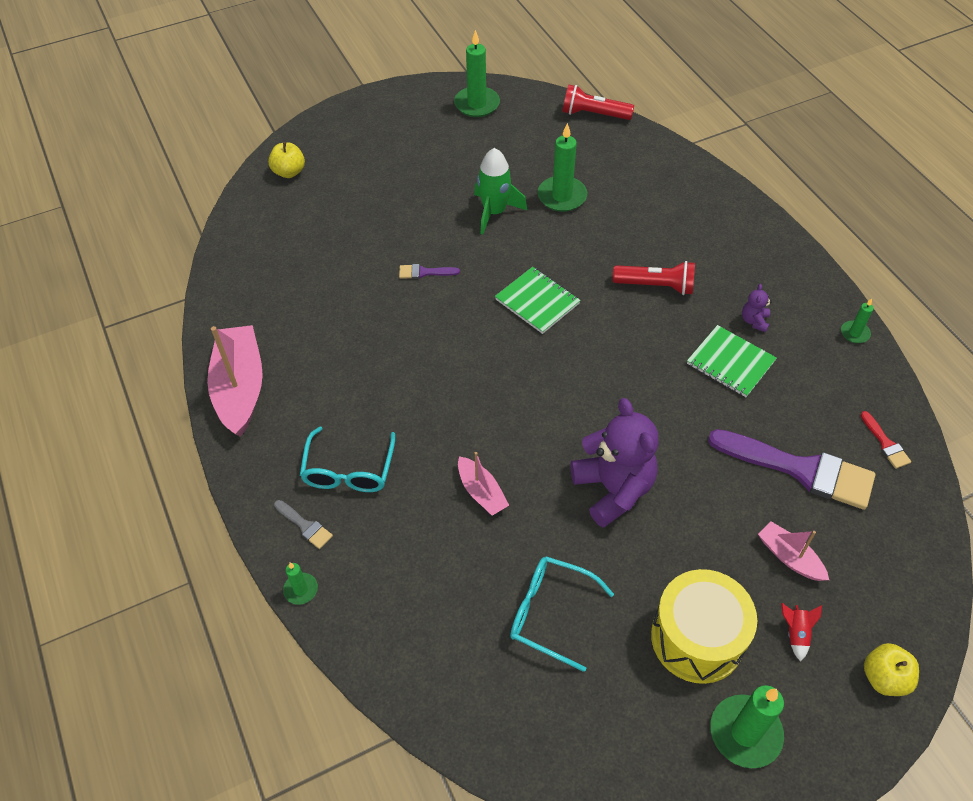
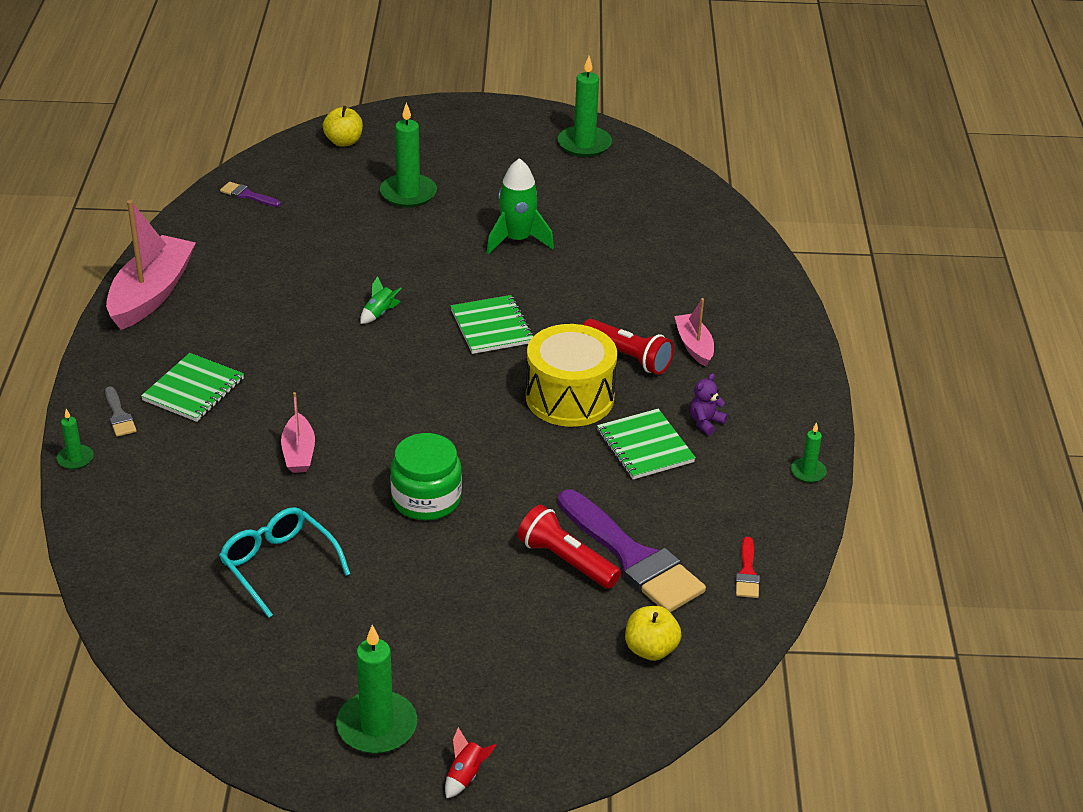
camera: 25 degrees right, 15 degrees down
turquoise glasses [300,426,395,492] -> green notebook [141,353,244,422]
purple brush [399,264,460,279] -> purple brush moved to [220,182,281,207]
green candle [537,123,587,212] -> green candle moved to [380,102,437,208]
red flashlight [563,85,634,120] -> red flashlight moved to [518,505,621,589]
purple teddy bear [570,398,659,528] -> green jar [390,433,462,521]
yellow drum [651,569,757,684] -> yellow drum moved to [526,324,617,427]
pink boat [758,521,829,581] -> pink boat moved to [674,298,714,367]
red rocket [781,603,822,662] -> red rocket moved to [445,727,496,799]
yellow apple [864,643,919,696] -> yellow apple moved to [625,606,681,661]
none -> green rocket [360,276,402,324]

